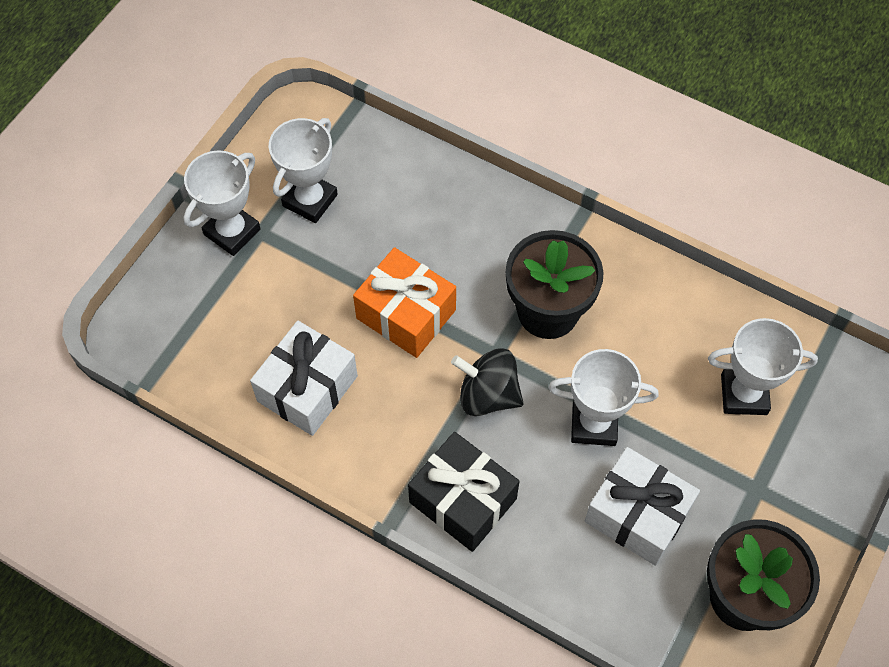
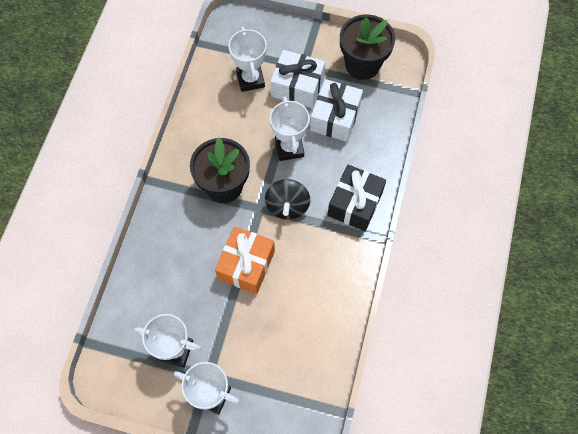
camera: 105 degrees left, 5 degrees up
white gift [250,321,358,436] -> white gift moved to [270,50,325,108]

